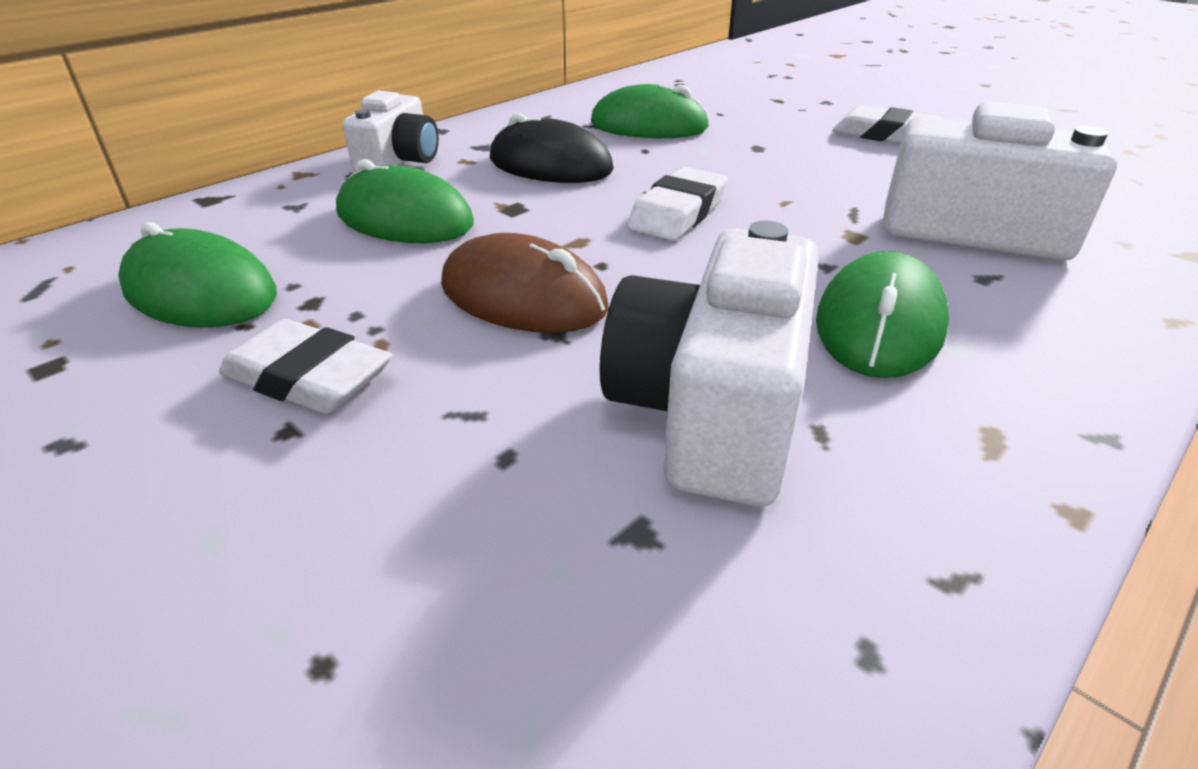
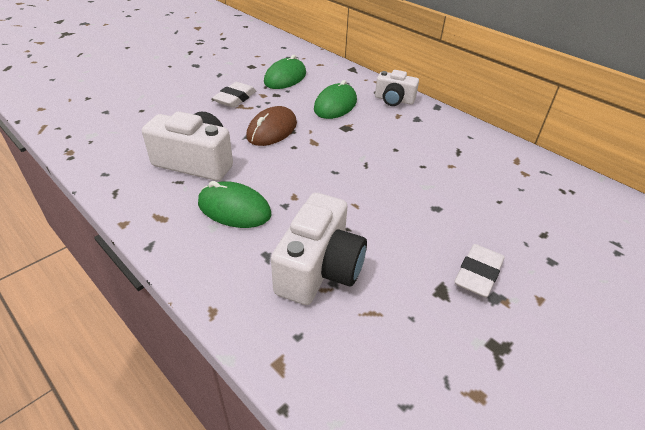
camera: 90 degrees right, 5 degrees up
black mouse [490,113,614,183] -> none
green mouse [591,84,710,138] -> none
white eraser [627,167,728,241] -> none

